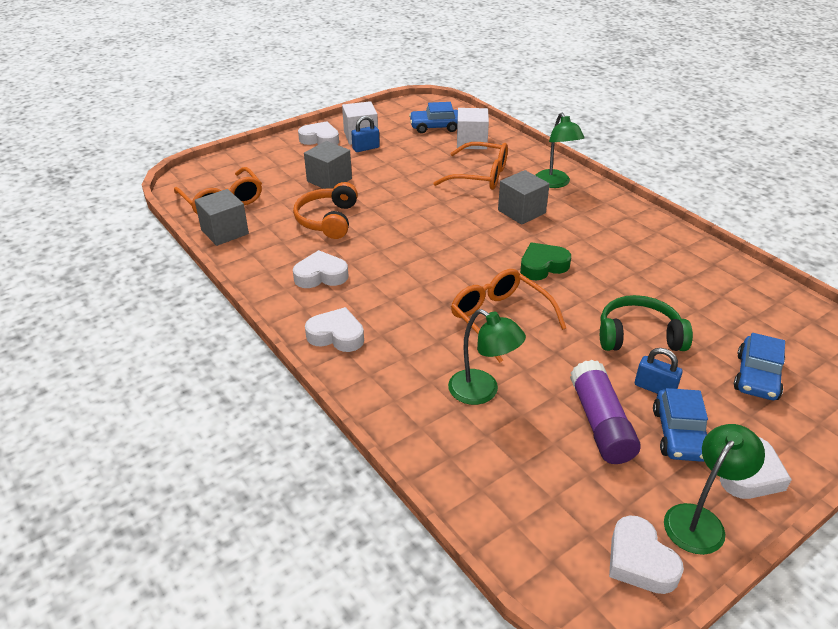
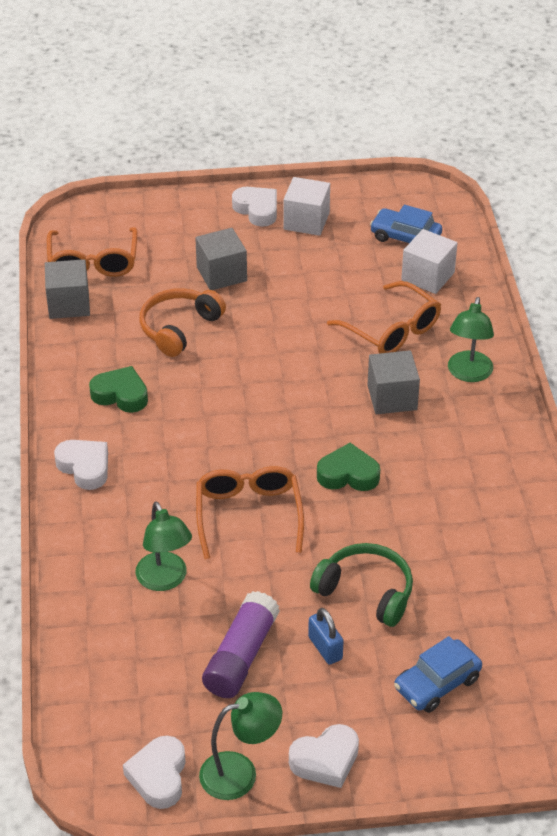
camera: 30 degrees right, 5 degrees up
white heart [293,250,348,288] -> green heart [89,366,148,413]
blue padlock [351,116,380,152] -> none
blue car [653,388,708,462] -> none

